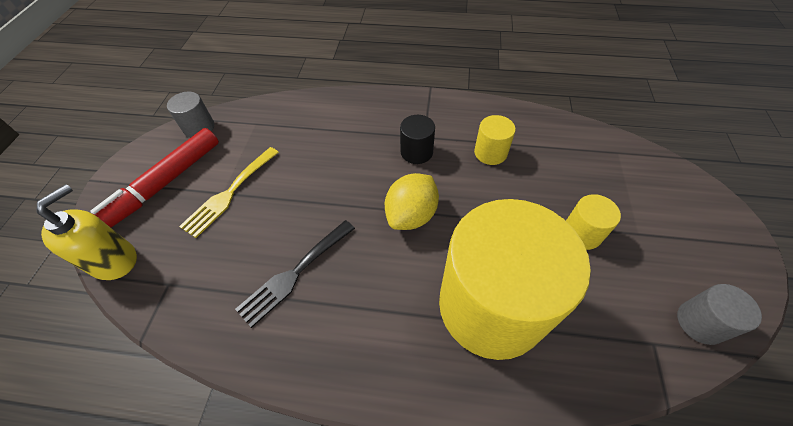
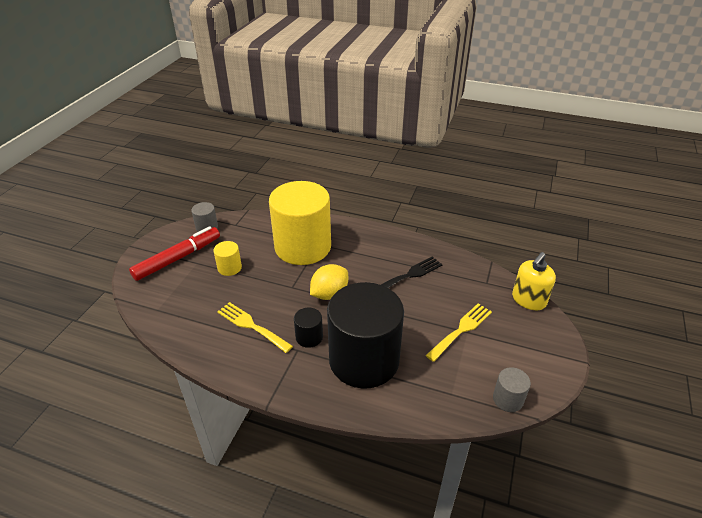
camera: 170 degrees left, 15 degrees down
red marker [90,128,219,228] -> red marker moved to [129,226,220,281]
yellow cylinder [474,115,516,165] -> yellow fork [217,302,293,353]
none -> black cylinder [327,282,404,389]

